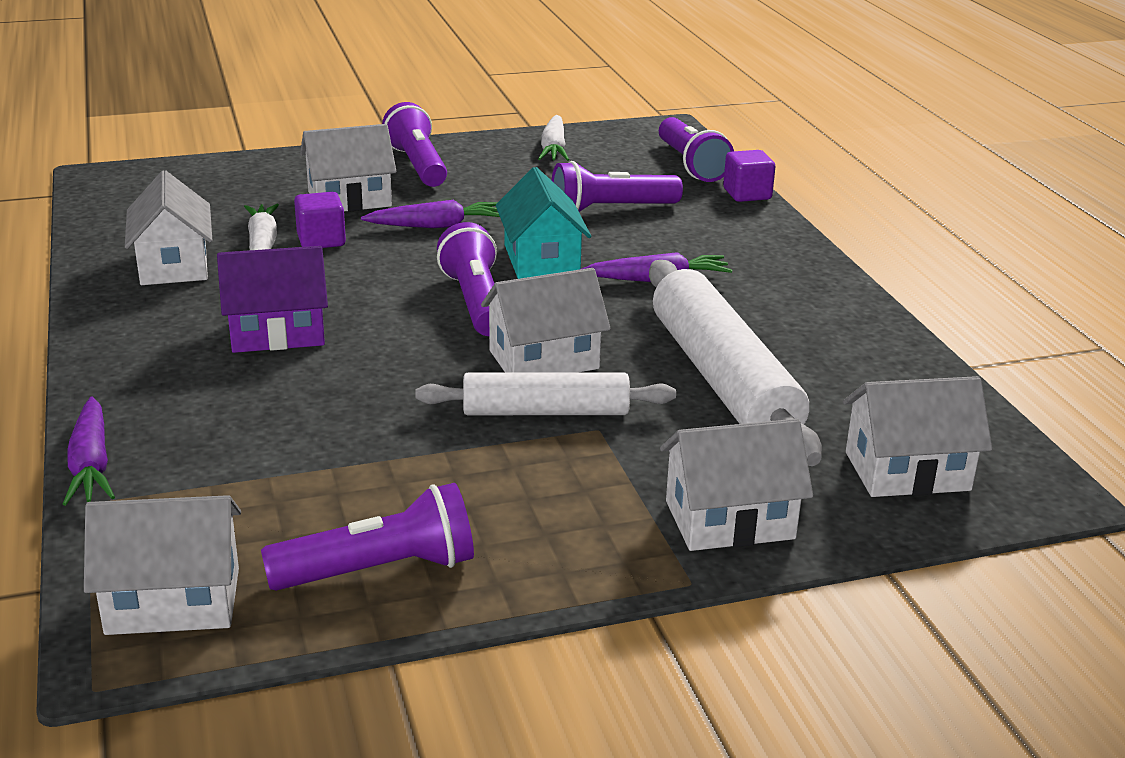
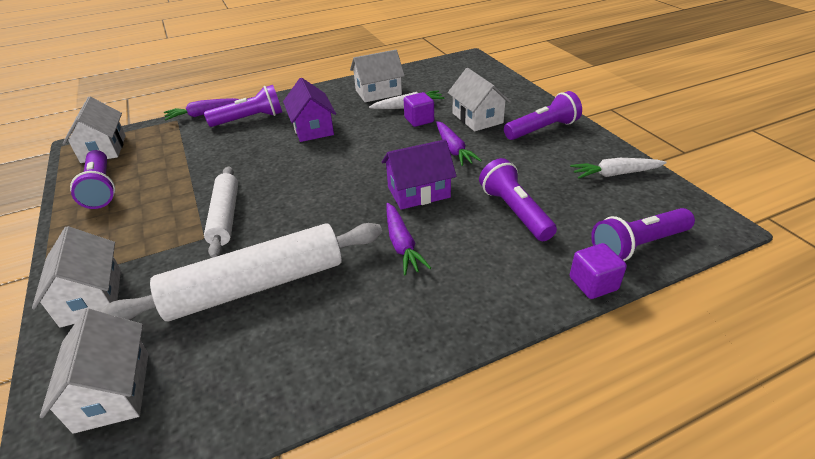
camera: 85 degrees right, 10 degrees up
purple flashlight [437,222,497,336] -> purple flashlight moved to [204,85,282,127]
white house [481,268,611,373] -> none
turquoise house [496,167,591,279] -> purple house [382,139,456,210]

